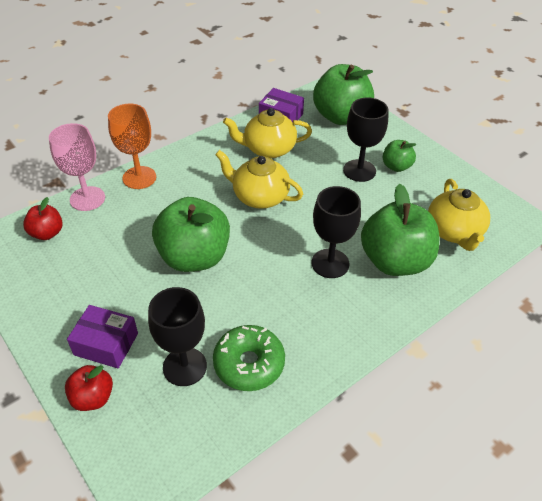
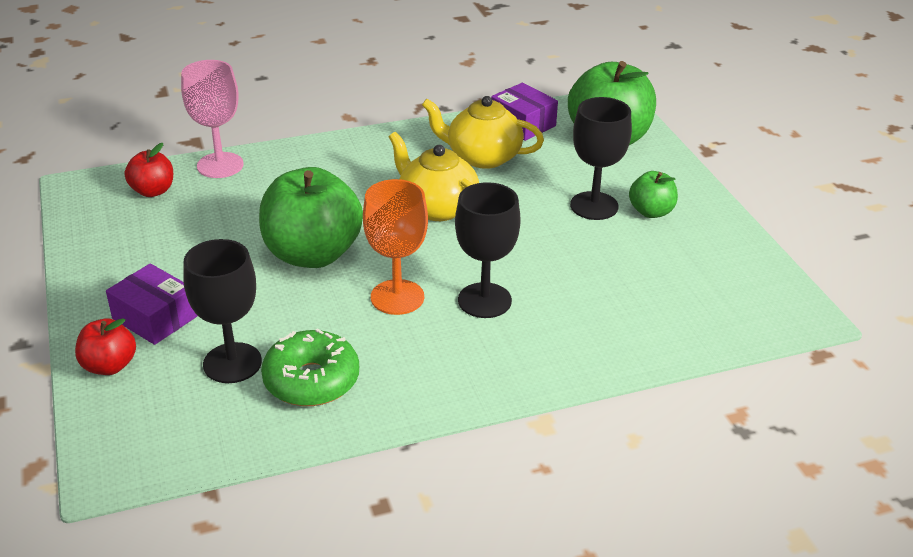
camera: 20 degrees right, 10 degrees down
orange goblet [108,104,156,189] -> orange goblet moved to [363,179,428,315]
green apple [361,184,439,276] -> none
yellow teapot [428,179,490,251] -> none

